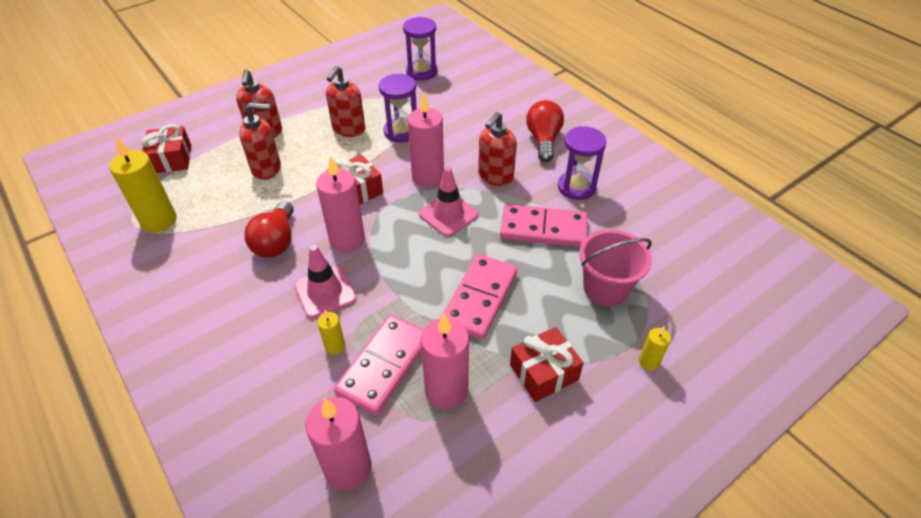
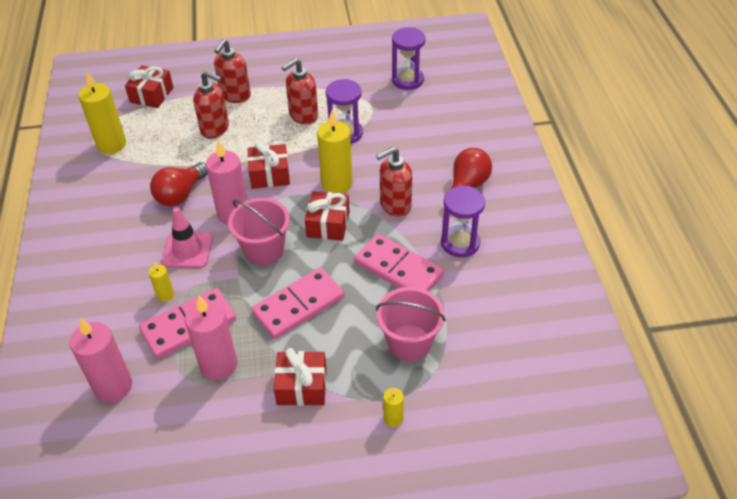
camera: 30 degrees right, 0 degrees up
pink candle [408,93,444,187] -> yellow candle [317,110,353,193]
pink traffic cone [419,167,479,237] -> red gift [305,191,350,241]
none -> pink bucket [228,198,290,265]

